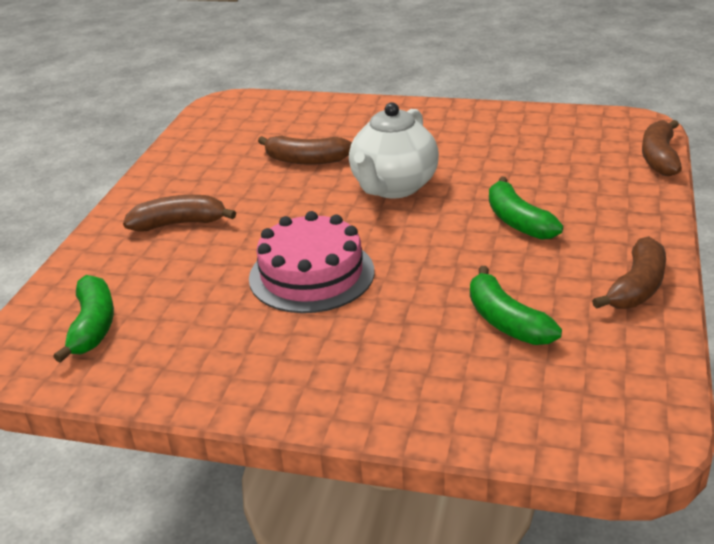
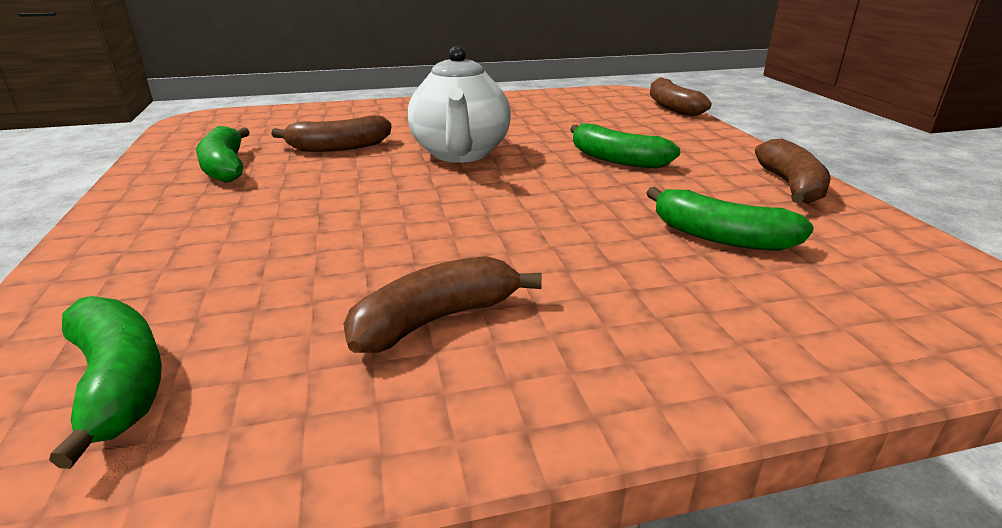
camera: 30 degrees left, 5 degrees down
brown banana [123,195,236,231] -> brown banana moved to [343,256,542,353]
pink cake [249,211,374,313] -> none
none -> green banana [196,126,250,183]

